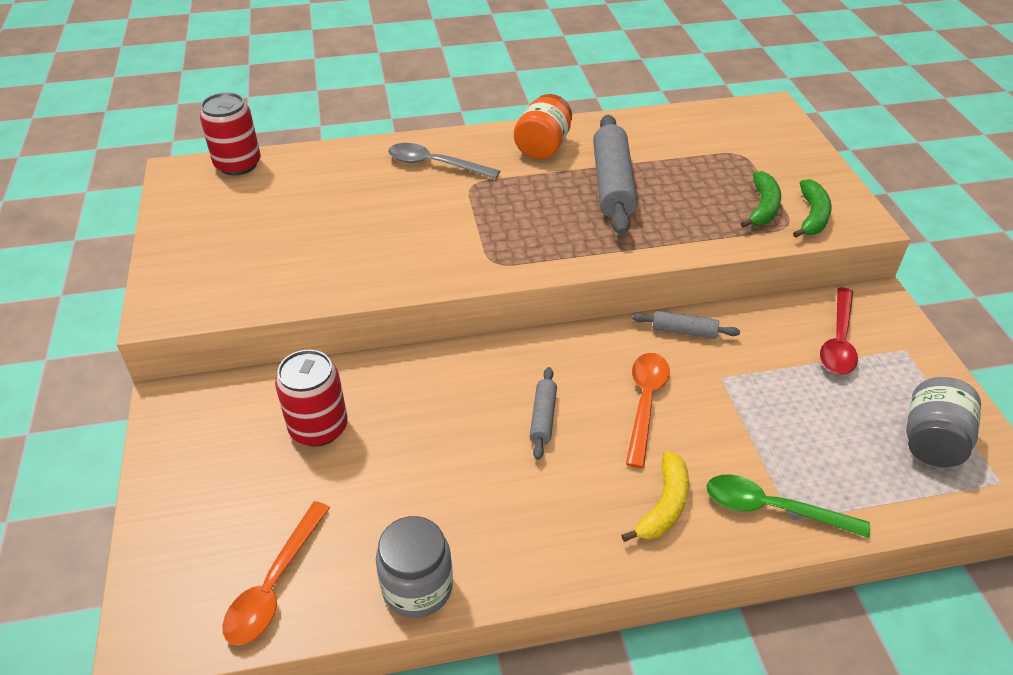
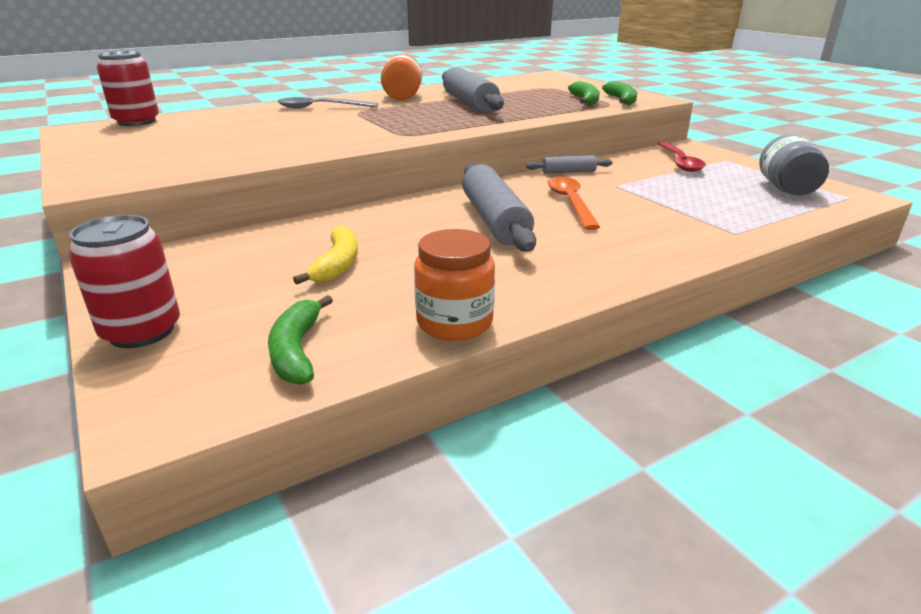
camera: 20 degrees left, 15 degrees down
orange spoon [222,501,330,645] -> green banana [268,295,333,385]
red can [275,350,348,447] -> red can moved to [68,215,180,348]
grey jar [376,516,453,618] -> orange jar [414,229,495,341]
grey rolling pin [530,367,557,460] -> grey rolling pin [462,164,536,252], size x2.03
yellow banana [621,451,689,542] -> yellow banana moved to [293,226,358,284]
green spoon [706,474,870,538] -> none

